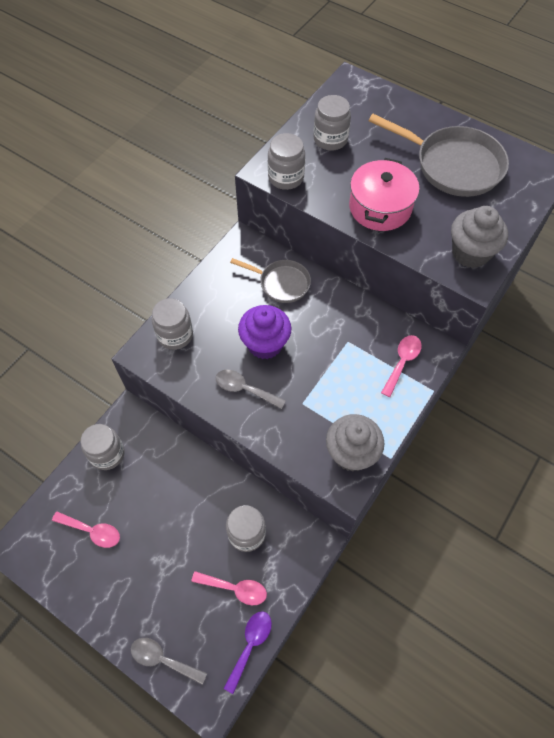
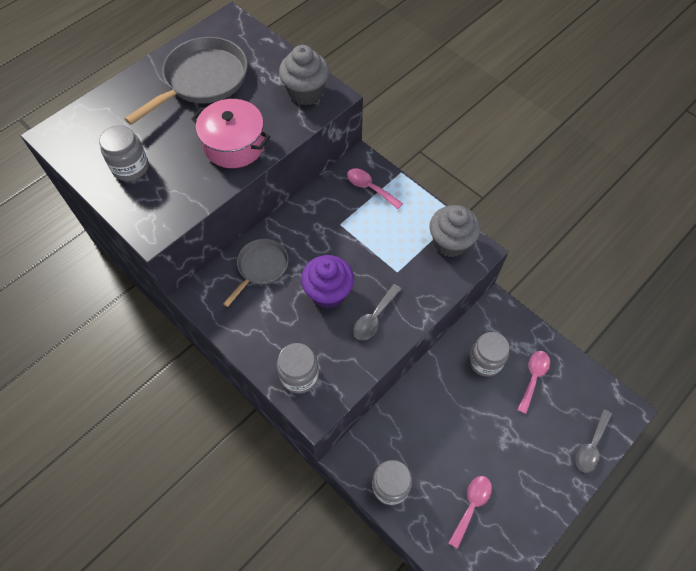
camera: 80 degrees left, 0 degrees up
purple spoon [224,611,272,694] -> none
grey jar [268,133,305,190] -> none

